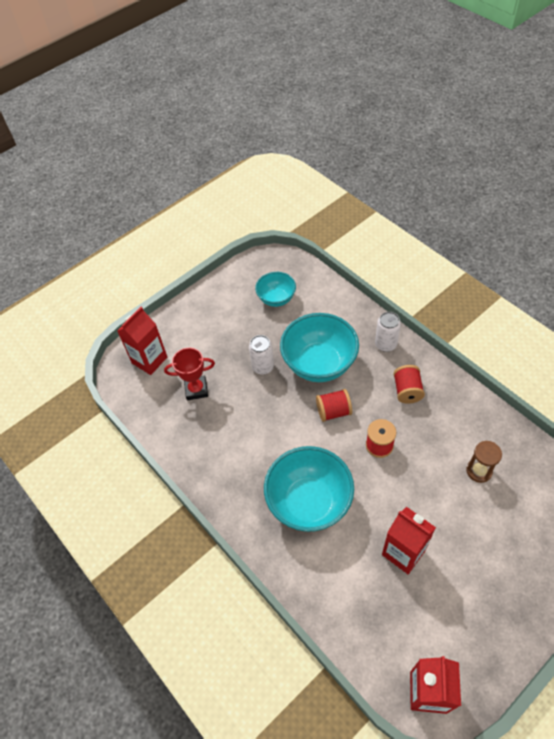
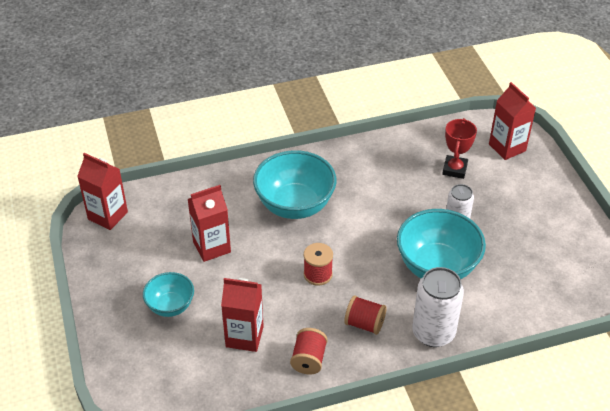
camera: 110 degrees right, 10 degrees down
turquoise bowl [255,272,296,307] -> turquoise bowl moved to [143,272,194,317]
red spool [316,389,352,422] -> red spool moved to [290,328,328,375]
white can [375,312,401,352] -> white can [412,267,464,347], size x1.61
brown hourglass [466,441,502,483] -> red carton [221,278,264,352]

